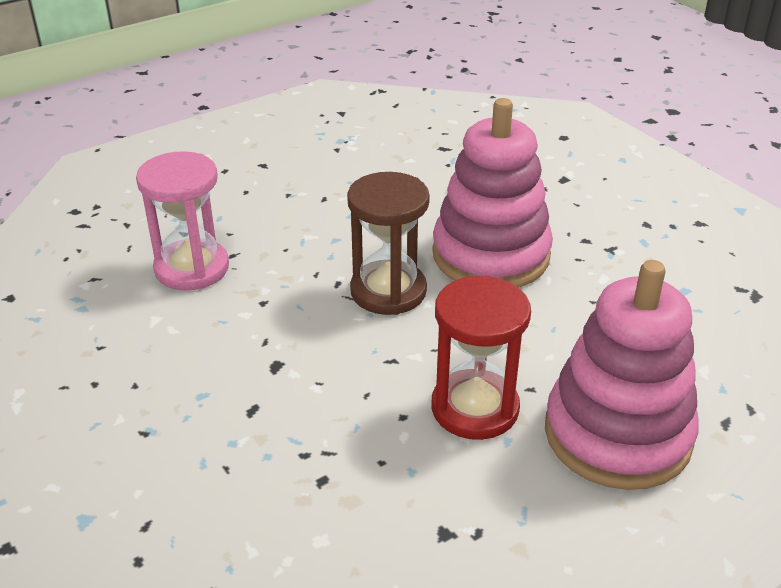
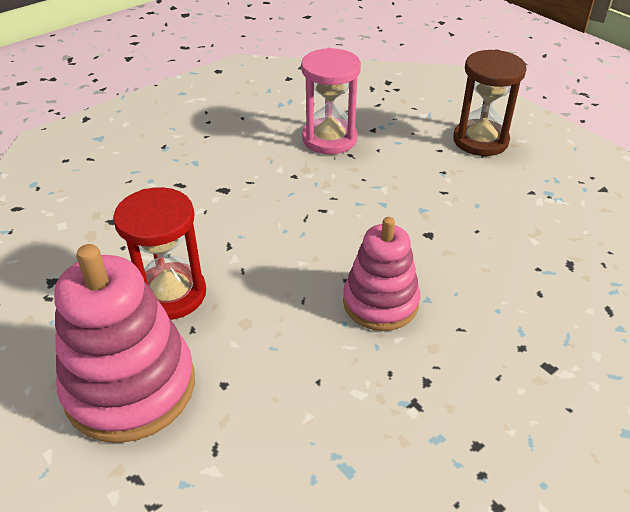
camera: 85 degrees right, 5 degrees up
brown hourglass [347,172,430,315] -> brown hourglass moved to [453,50,527,156]
pink stacking toy [432,98,553,288] -> pink stacking toy [343,217,420,331], size x0.65

